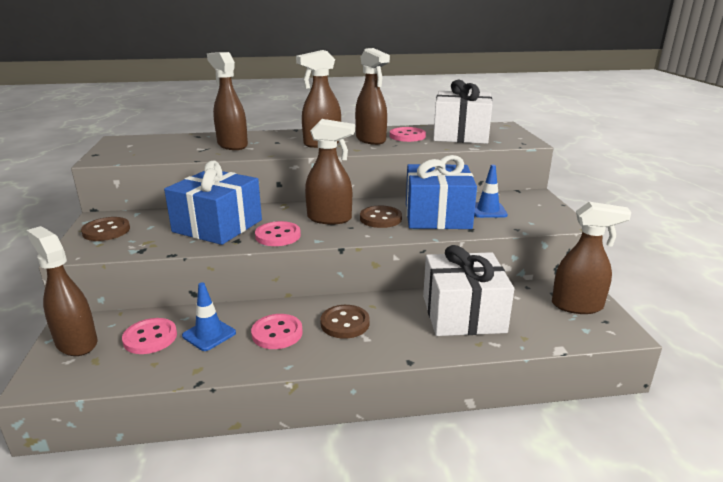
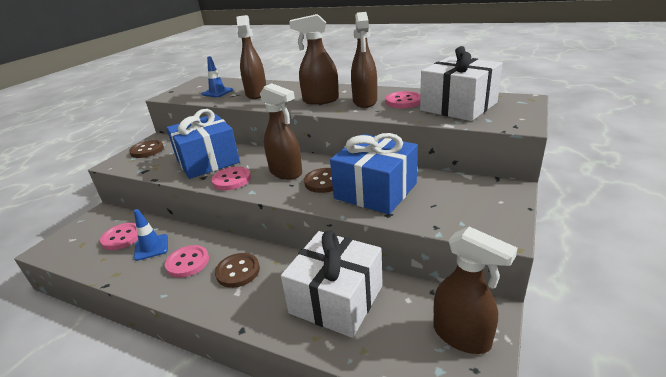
camera: 35 degrees right, 5 degrees up
brown spray bottle [26,226,97,356] -> none
blue traffic cone [474,165,508,218] -> blue traffic cone moved to [202,56,233,98]

